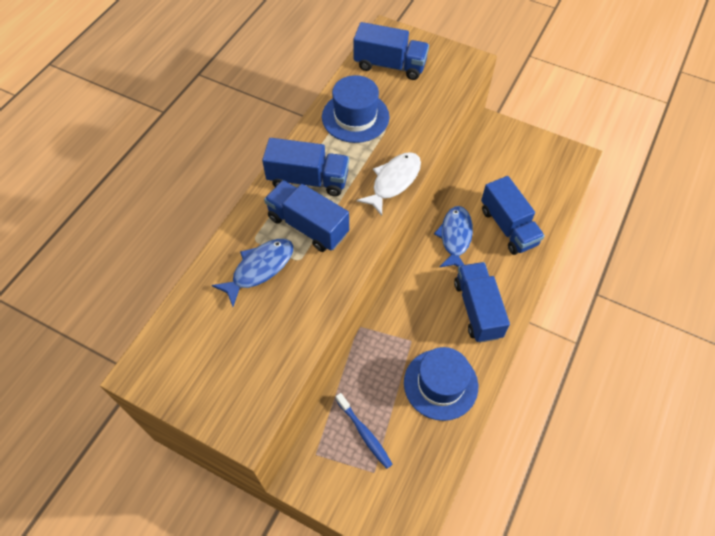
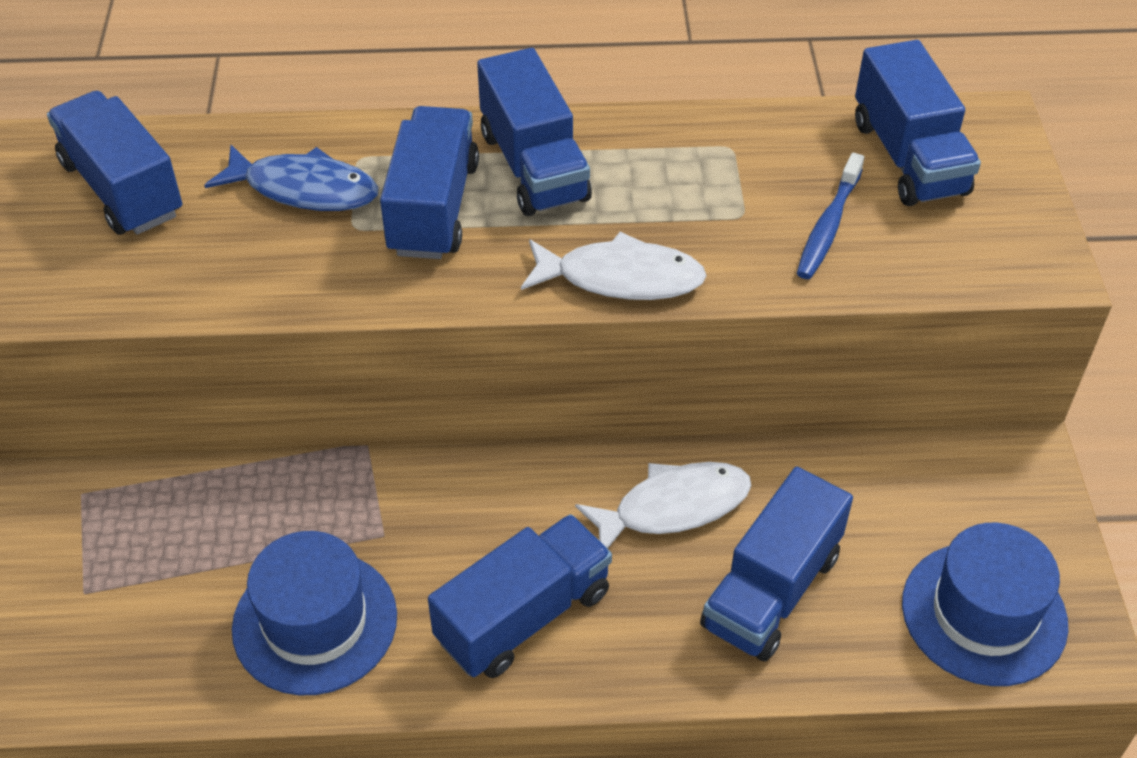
camera: 60 degrees right, 10 degrees down
blue hat [322,75,390,143] -> blue hat moved to [902,523,1068,686]
blue toothbrush [336,393,393,469] -> blue toothbrush moved to [797,153,864,279]
blue fish [434,206,473,268] -> white fish [575,462,751,549]
none -> blue truck [47,91,182,235]

